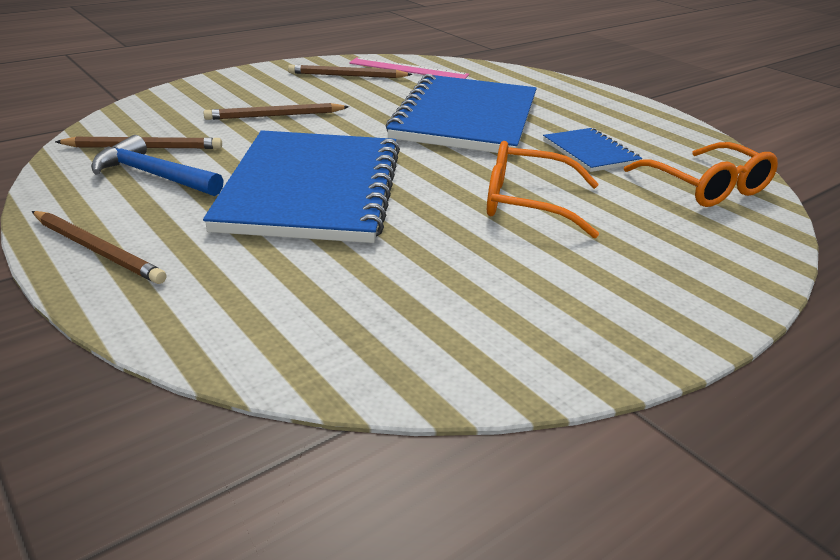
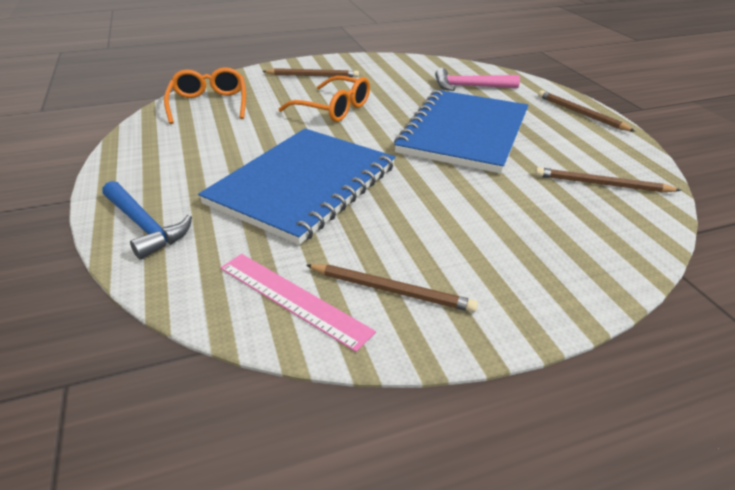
camera: 160 degrees left, 5 degrees up
blue hammer [91,135,224,196] -> blue hammer moved to [103,181,192,260]
brown pencil [203,103,349,120] -> brown pencil moved to [262,68,359,77]
blue notebook [543,128,642,172] -> none
none -> pink hammer [435,68,520,91]

